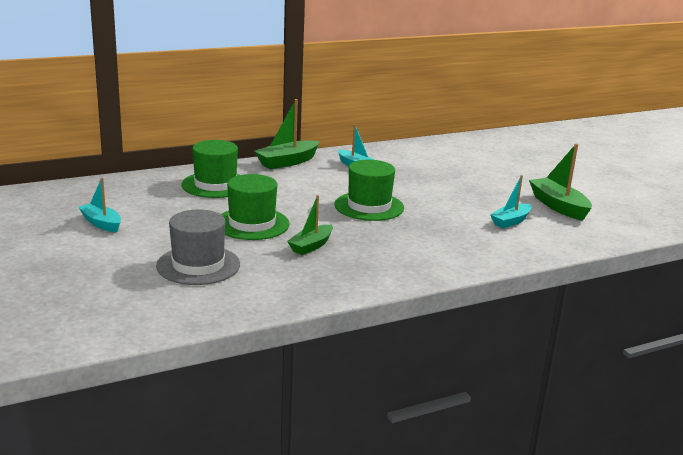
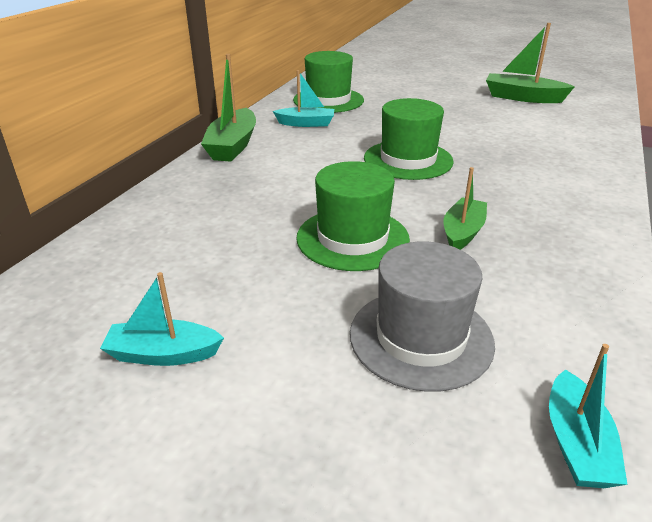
camera: 40 degrees left, 10 degrees up
green hat [181,140,239,198] -> green hat moved to [293,51,364,113]
green boat [287,195,333,255] -> green boat turned 150 degrees counterclockwise [444,167,487,250]
turquoise boat [490,175,532,228] -> turquoise boat moved to [549,344,628,488]

